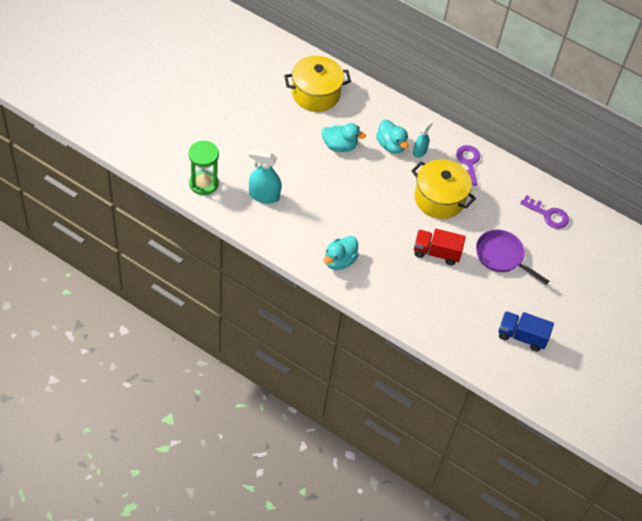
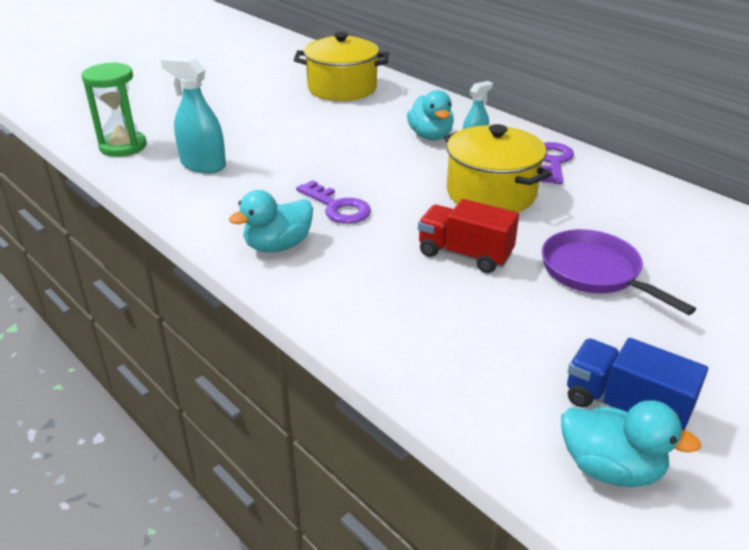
camera: 20 degrees right, 20 degrees down
turquoise duck [322,123,366,152] -> turquoise duck moved to [561,400,701,487]
purple key [520,195,569,229] -> purple key moved to [296,180,371,224]

